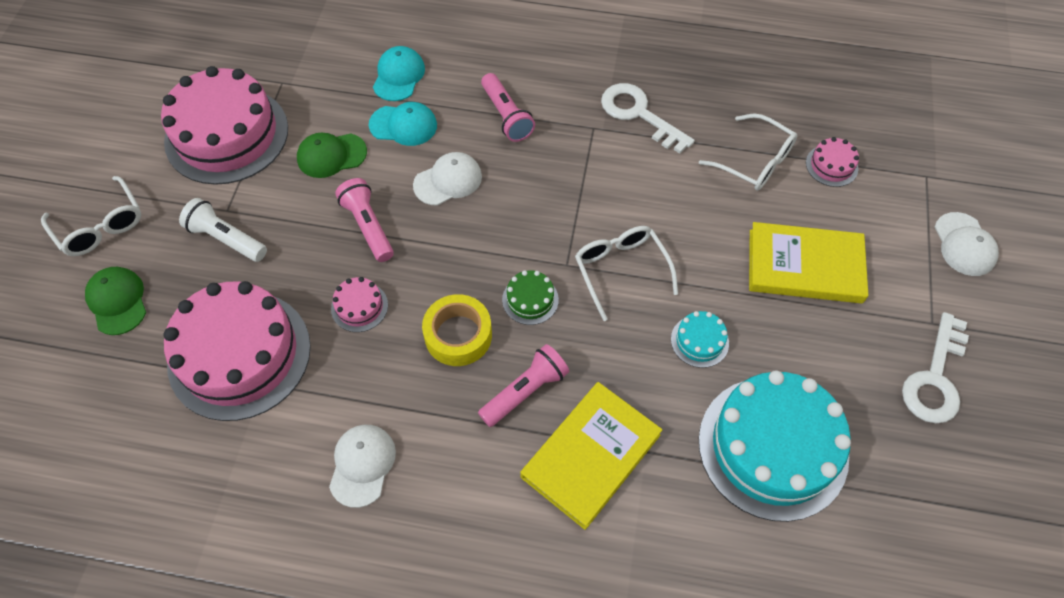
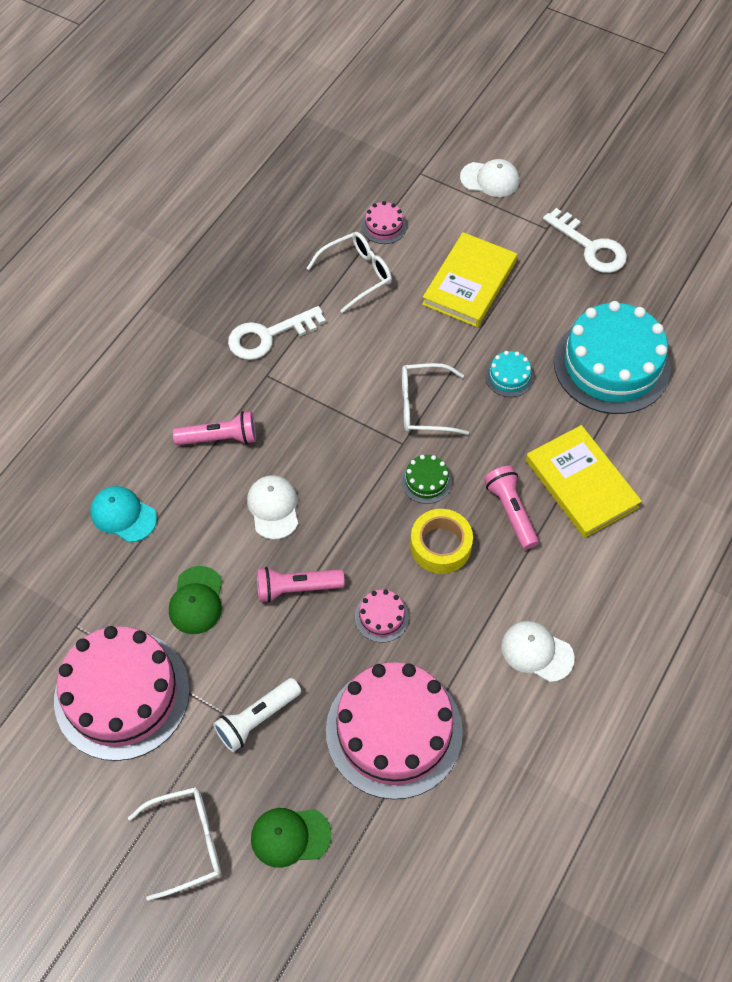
camera: 70 degrees left, 0 degrees up
turquoise cap [369,102,437,146] -> none

